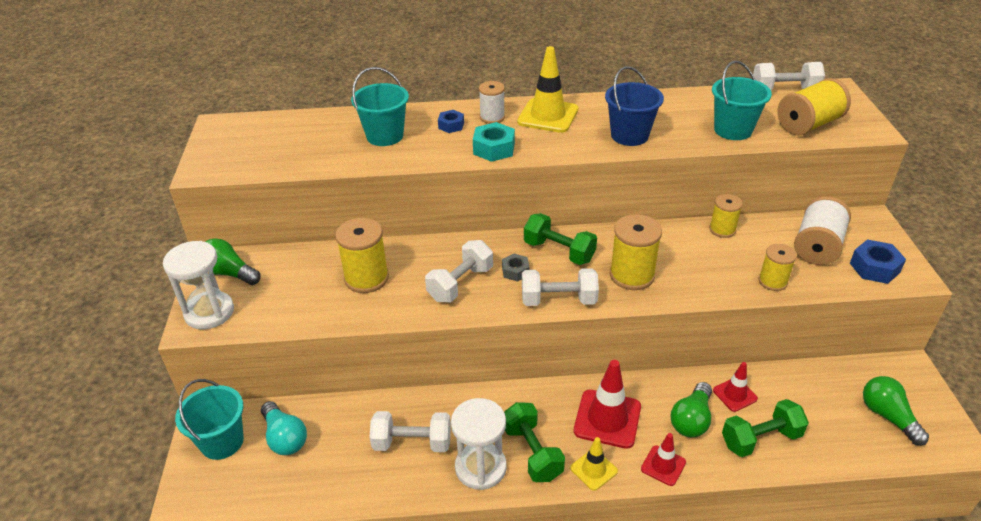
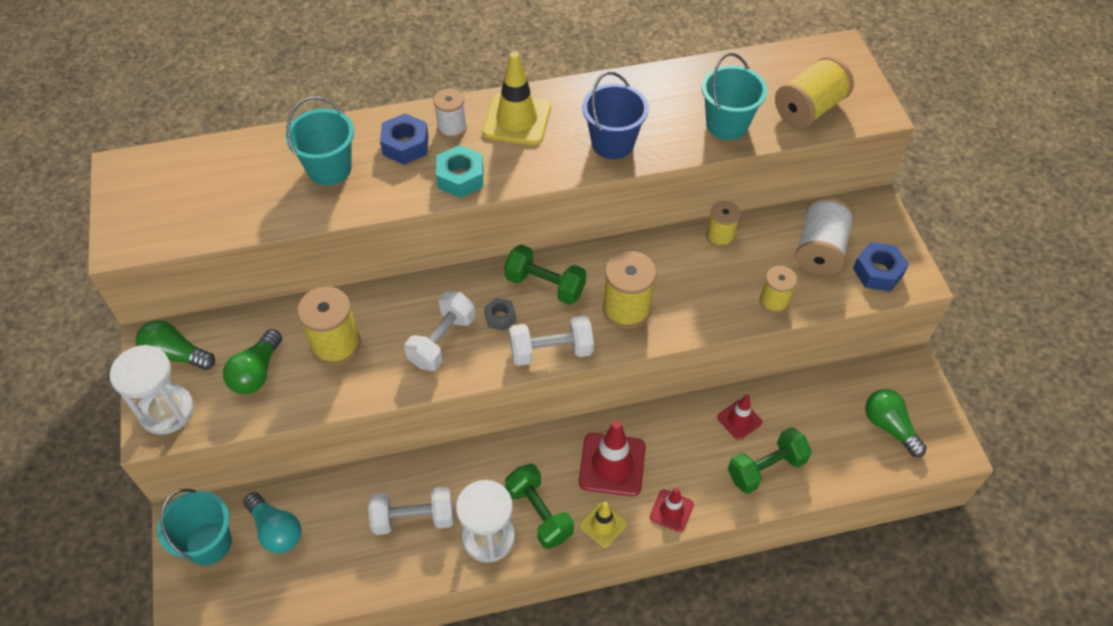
camera: 10 degrees left, 15 degrees up
blue nut [438,110,464,133] -> blue nut [380,113,429,165], size x1.58
green light bulb [671,382,712,437] -> green light bulb moved to [223,329,282,394]
white dumbbell [753,62,825,90] -> none

